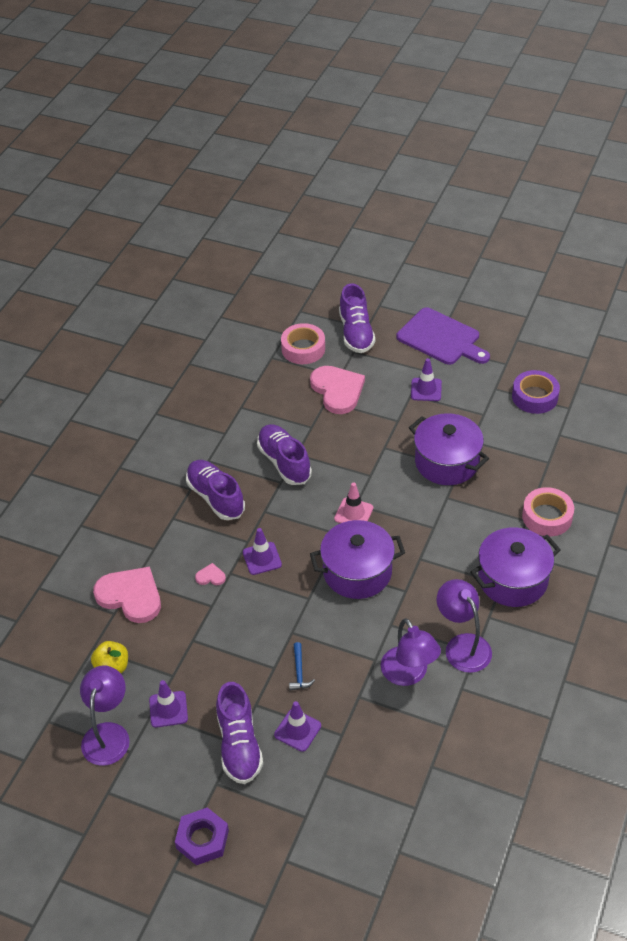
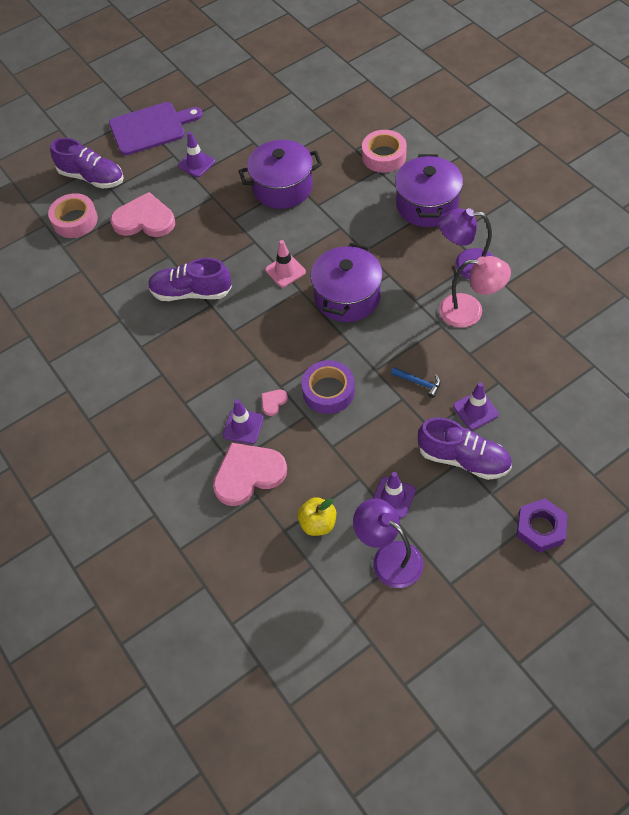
camera: 55 degrees left, 10 degrees up
purple shoe [186,460,245,520] -> none
purple traffic cone [243,528,282,575] -> purple traffic cone moved to [223,399,264,444]
purple lamp [381,618,441,686] -> pink lamp [439,256,511,328]
purple tape [512,370,560,414] -> purple tape moved to [302,360,355,414]

